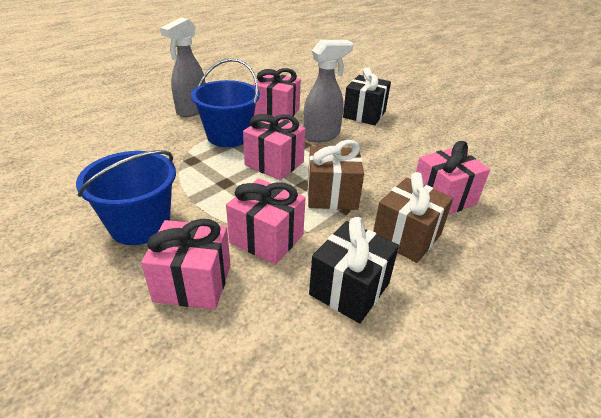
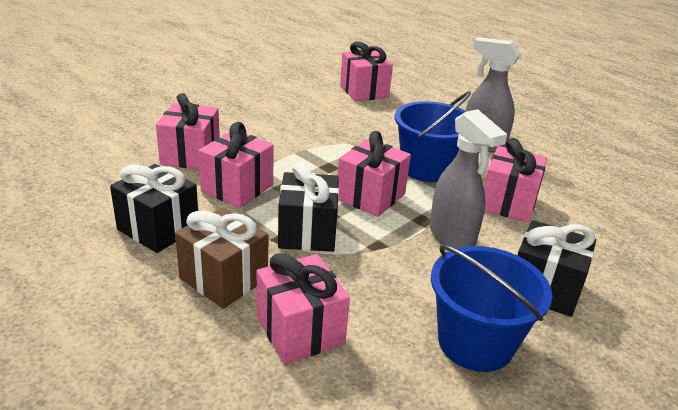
camera: 90 degrees right, 5 degrees down
blue bucket [76,150,176,245] -> blue bucket moved to [431,245,552,372]
brown gift [307,140,364,210] -> black gift [278,162,339,252]
none -> pink gift [340,42,393,101]

